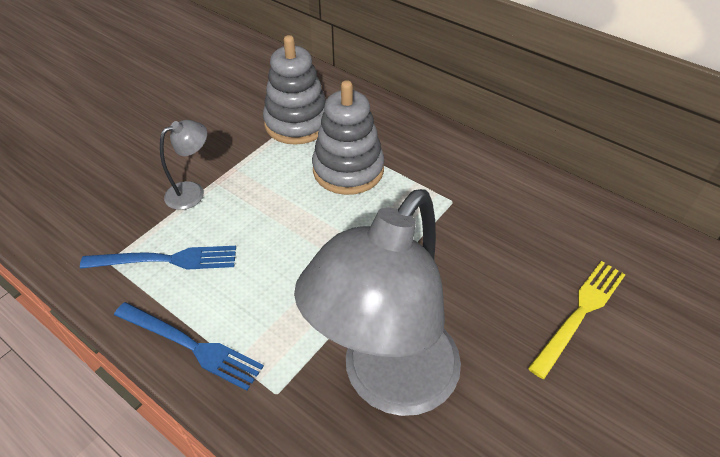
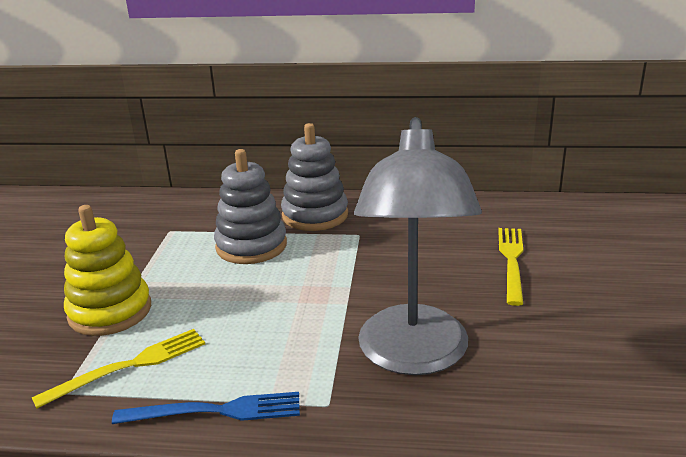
camera: 30 degrees left, 20 degrees down
blue fork [80,246,236,270] -> yellow fork [32,329,205,409]
grey lamp [160,120,207,210] -> yellow stacking toy [64,205,151,336]
grey stacking toy [263,35,326,145] -> grey stacking toy moved to [281,123,348,231]

